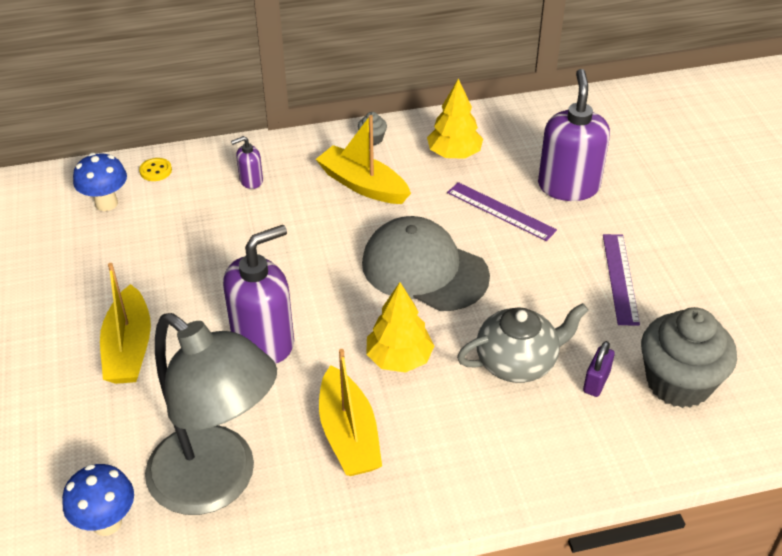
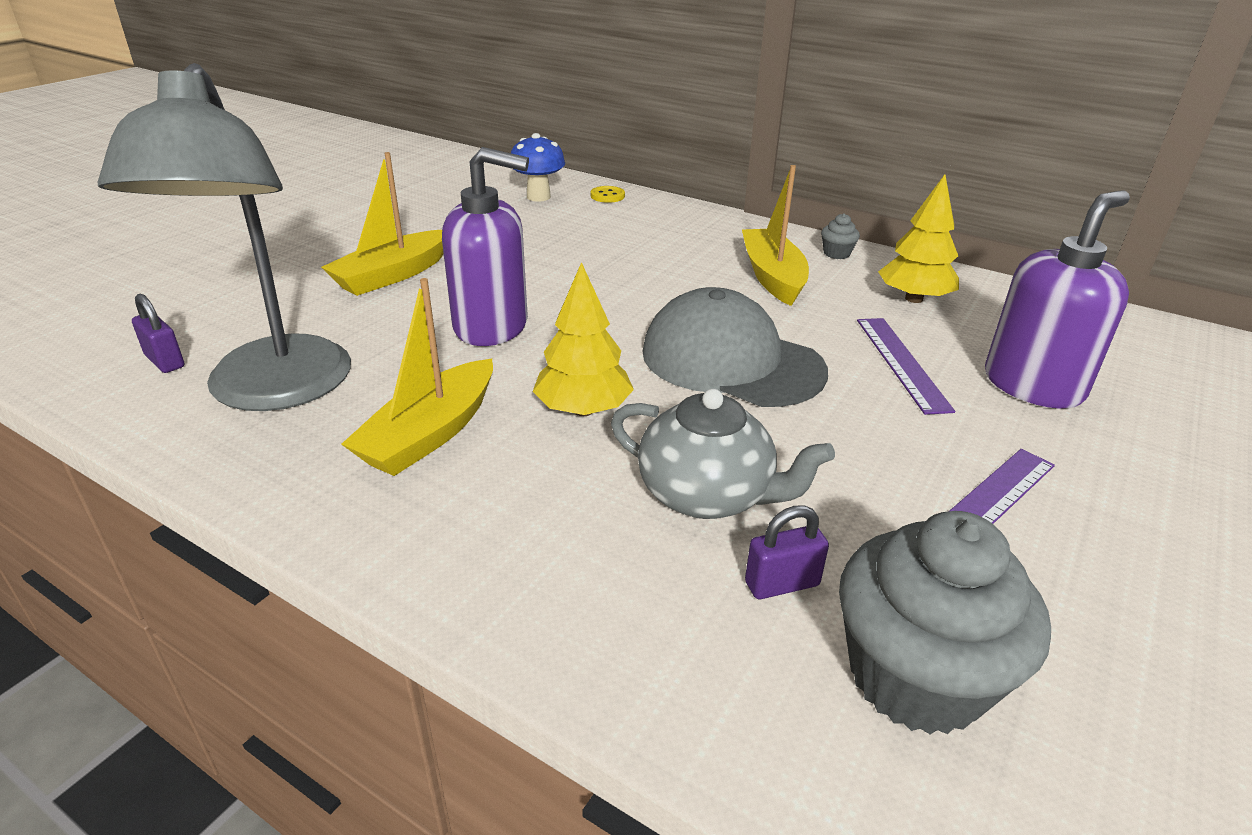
camera: 45 degrees right, 10 degrees down
blue mushroom [62,464,134,536] -> purple padlock [132,294,184,373]
purple soap dispenser [231,136,263,189] -> none
grey cap [362,216,490,311] -> grey cap turned 45 degrees counterclockwise [642,287,828,407]

